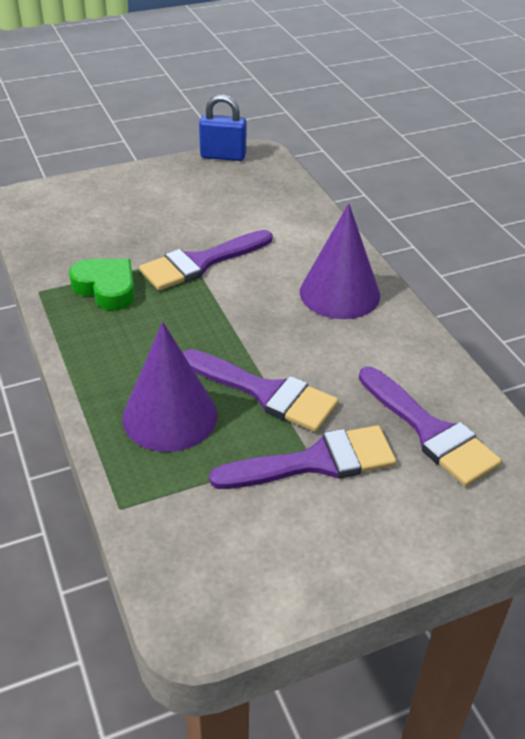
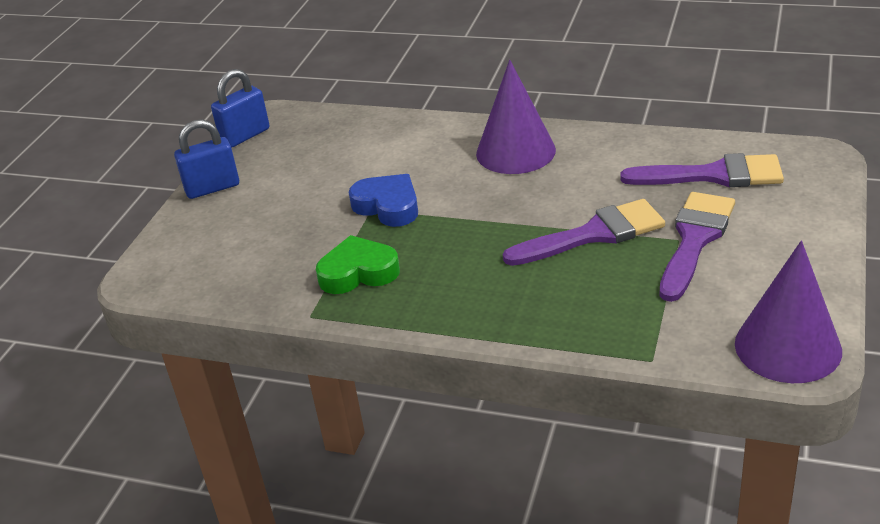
camera: 45 degrees left, 5 degrees down
purple cone [122,322,218,452] -> purple cone moved to [735,241,842,383]
purple brush [139,230,272,291] -> blue heart [349,174,418,227]
none -> blue padlock [174,119,239,199]

